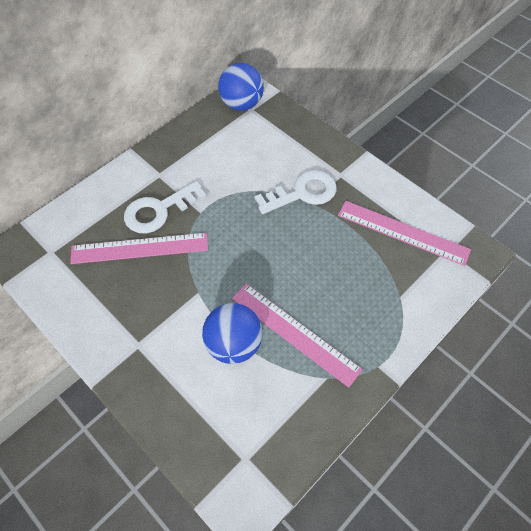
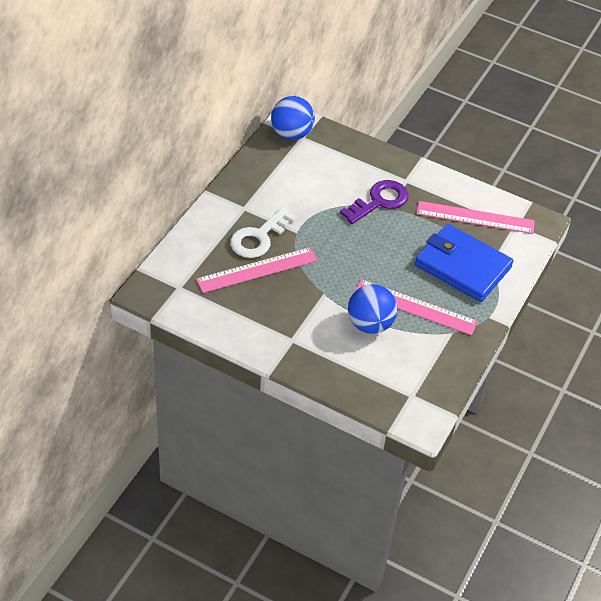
camera: 20 degrees left, 10 degrees down
white key [255,170,337,214] -> purple key [340,180,409,224]
none -> blue wallet [415,224,514,302]

